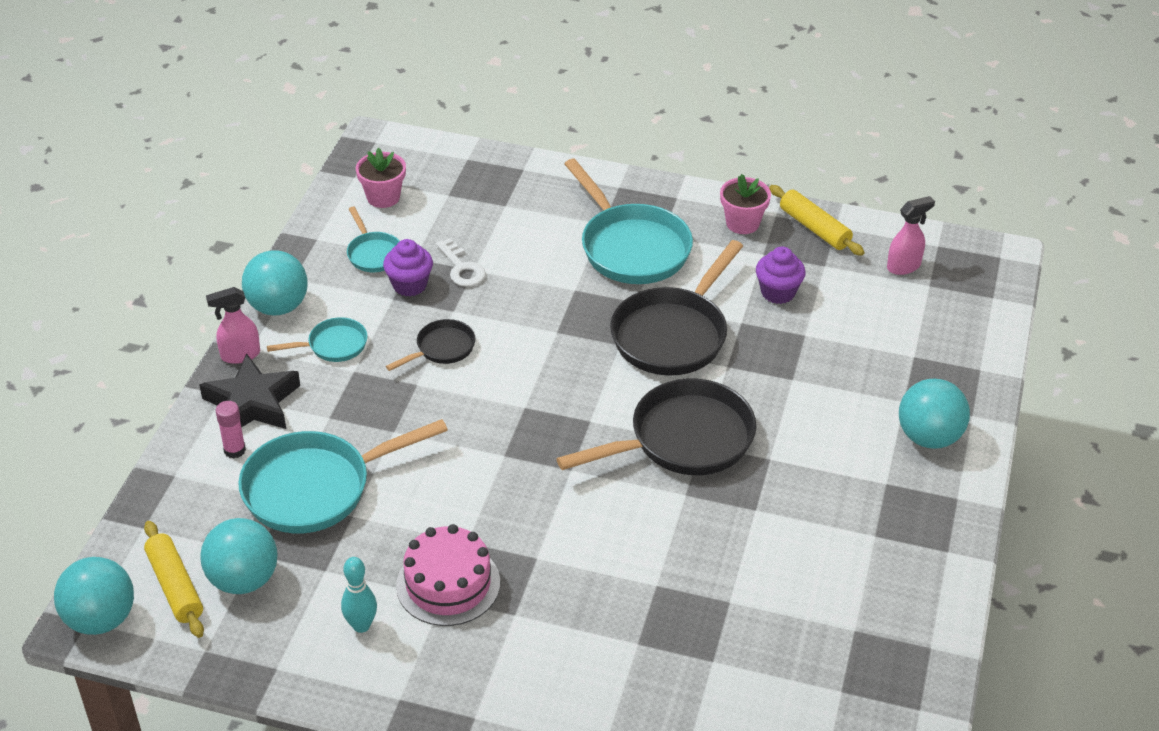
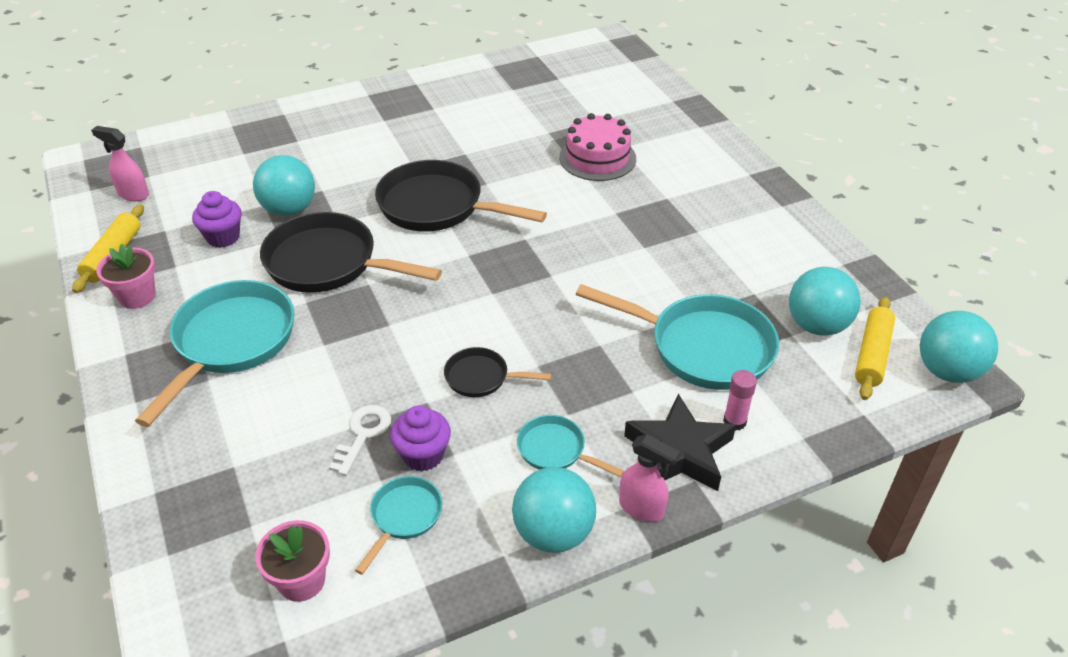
camera: 130 degrees left, 0 degrees up
turquoise bowling pin [341,557,377,633] -> none
pink cake [396,524,500,626] -> pink cake moved to [559,113,636,181]
black pan [610,240,743,375] -> black pan turned 150 degrees counterclockwise [260,212,442,293]
turquoise ball [899,379,970,449] -> turquoise ball moved to [253,155,315,216]

